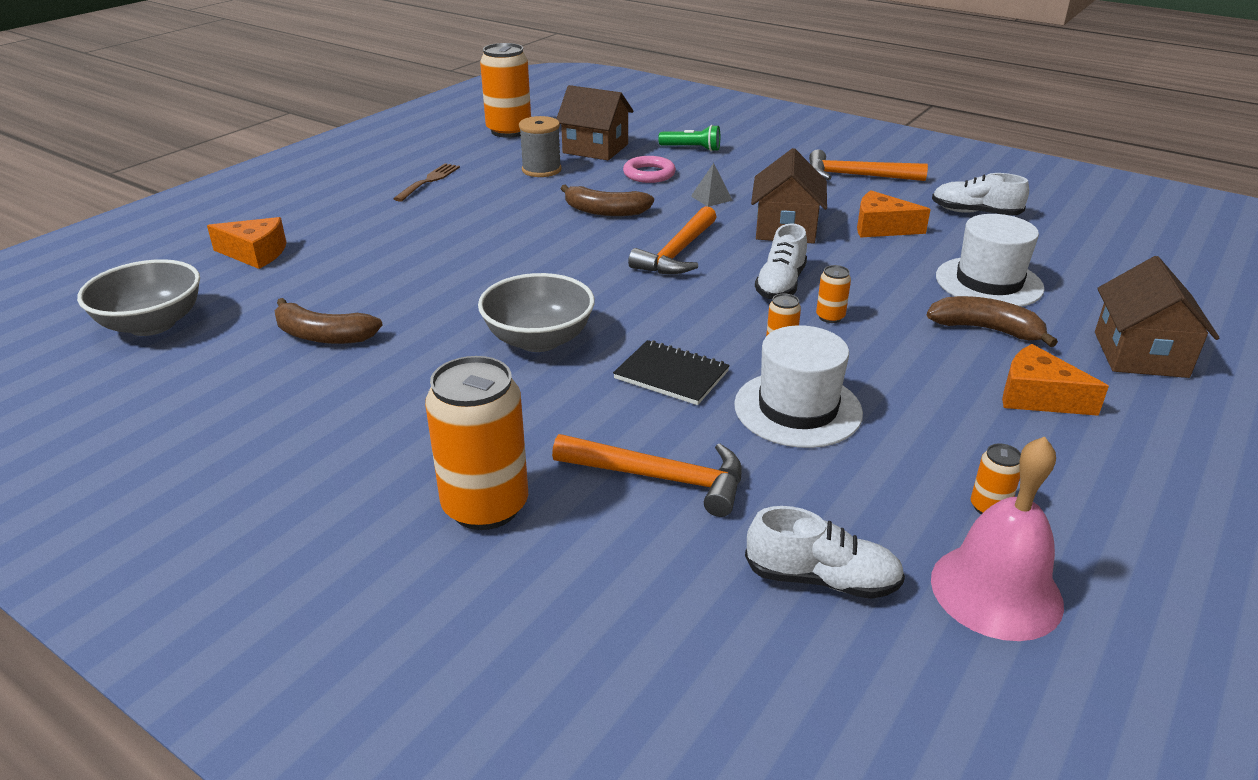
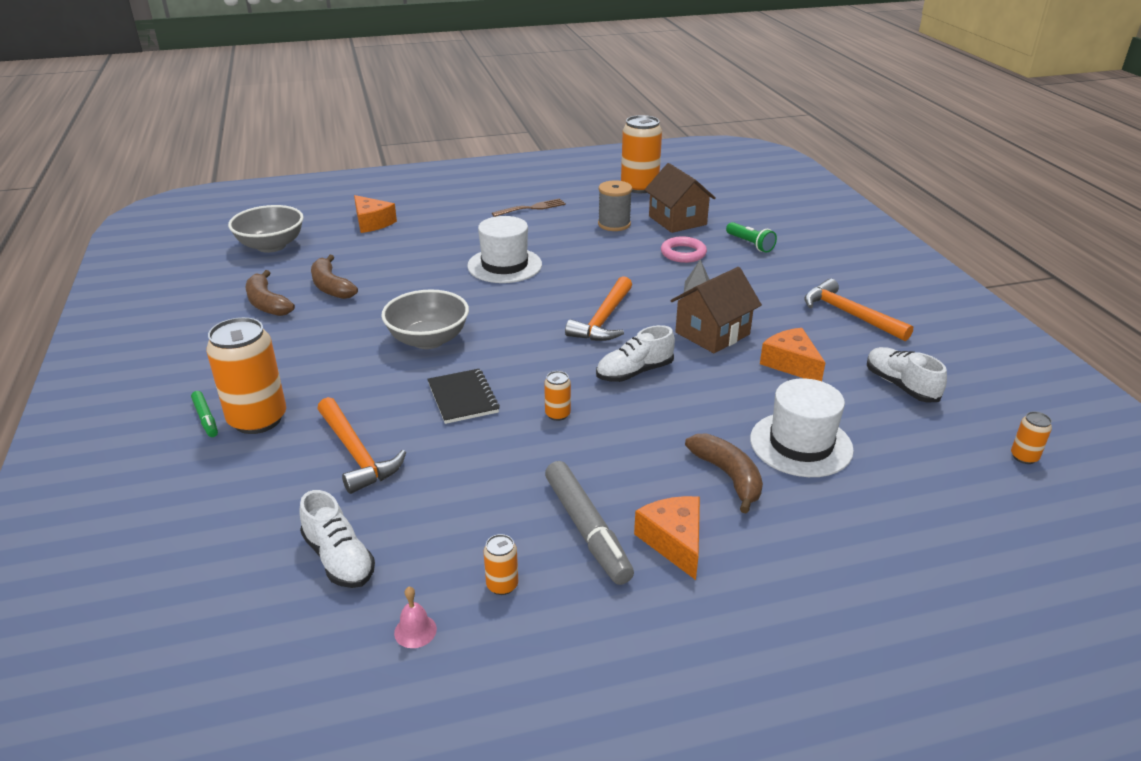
camera: 40 degrees right, 0 degrees up
brown banana [560,185,654,216] -> brown banana moved to [246,270,295,316]
orange hammer [628,206,716,274] -> orange hammer turned 45 degrees counterclockwise [565,276,632,341]
white hat [734,325,863,448] -> white hat moved to [467,216,542,283]
orange can [816,265,851,323] -> orange can moved to [1011,411,1052,464]
pink bell [931,436,1064,641] -> pink bell [394,587,437,648], size x0.41
brown house [1095,256,1219,378] -> none
none -> green marker [191,391,218,437]
none -> grey marker [545,461,634,585]

